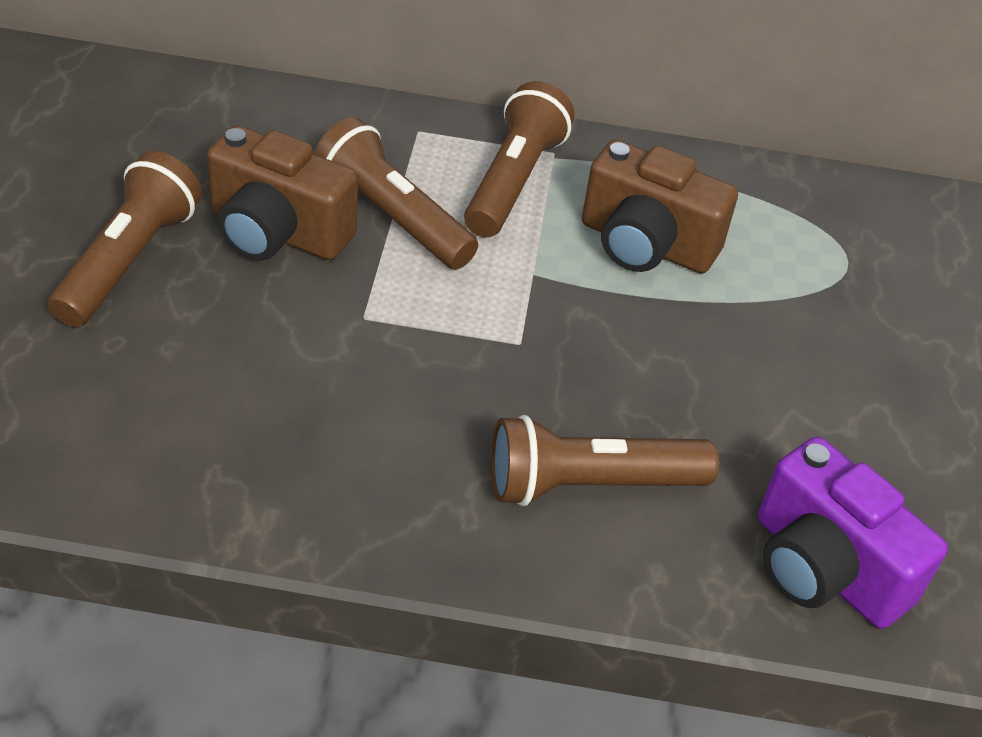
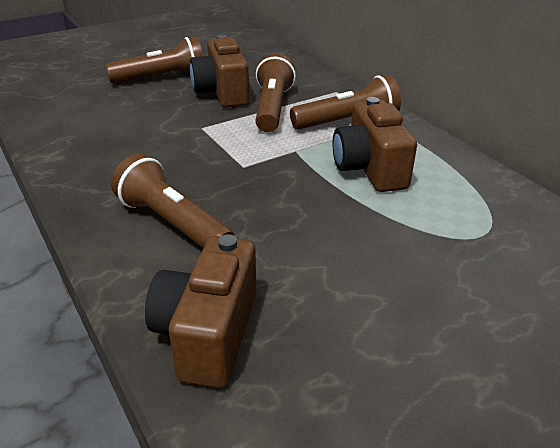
camera: 55 degrees right, 10 degrees down
purple camera [758,436,948,629] -> brown camera [145,234,256,388]

